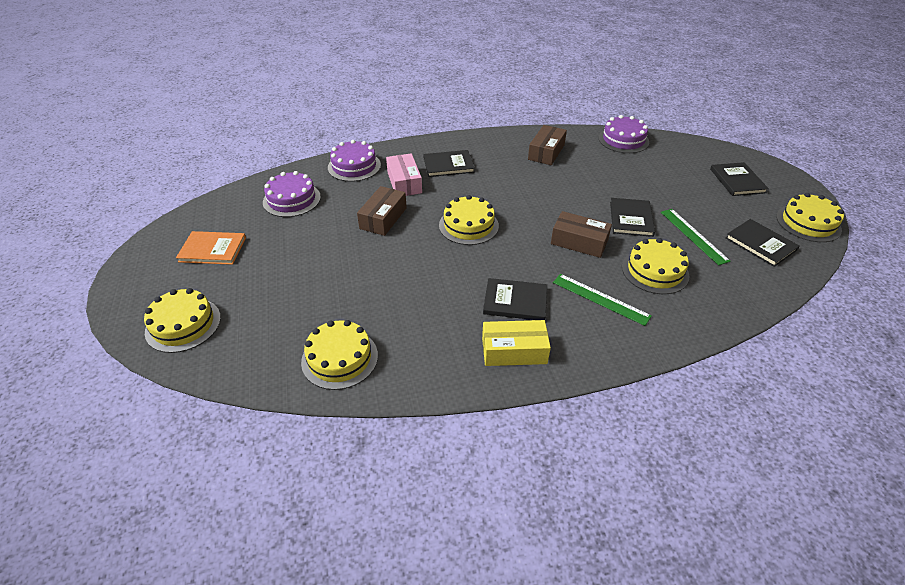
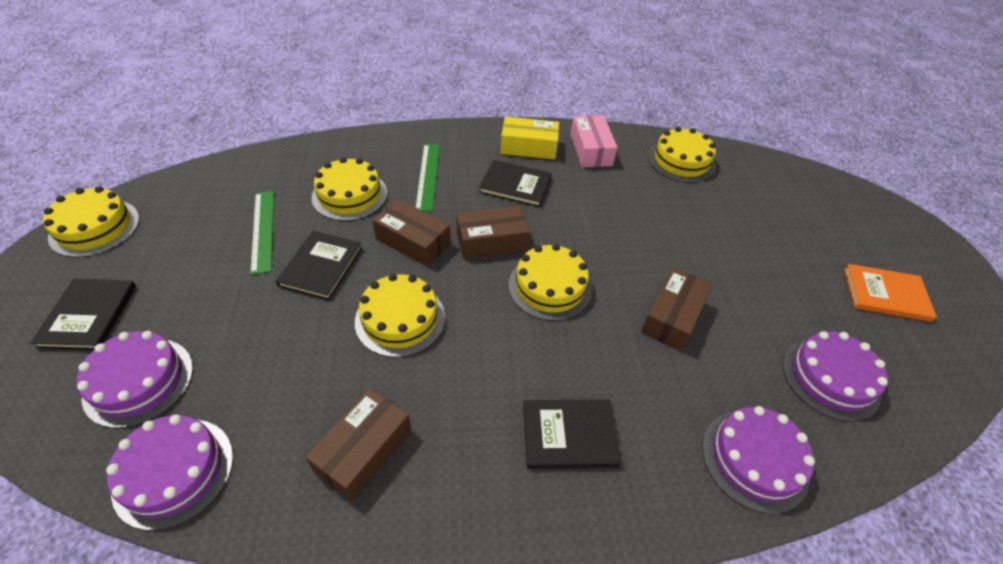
camera: 175 degrees left, 5 degrees up
yellow cake [144,288,221,353] -> yellow cake moved to [355,274,445,357]
pink box [386,153,422,196] -> pink box moved to [570,115,617,167]
green ruler [553,274,652,326] -> green ruler turned 45 degrees clockwise [415,144,440,212]
black book [726,219,799,267] -> none
none -> purple cake [77,331,193,428]
none -> brown box [456,206,529,259]

